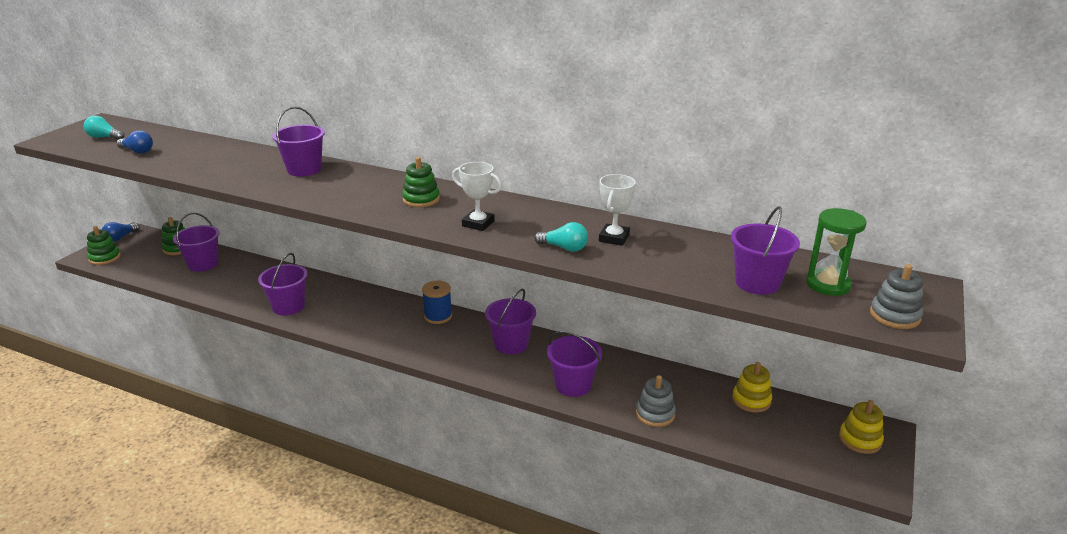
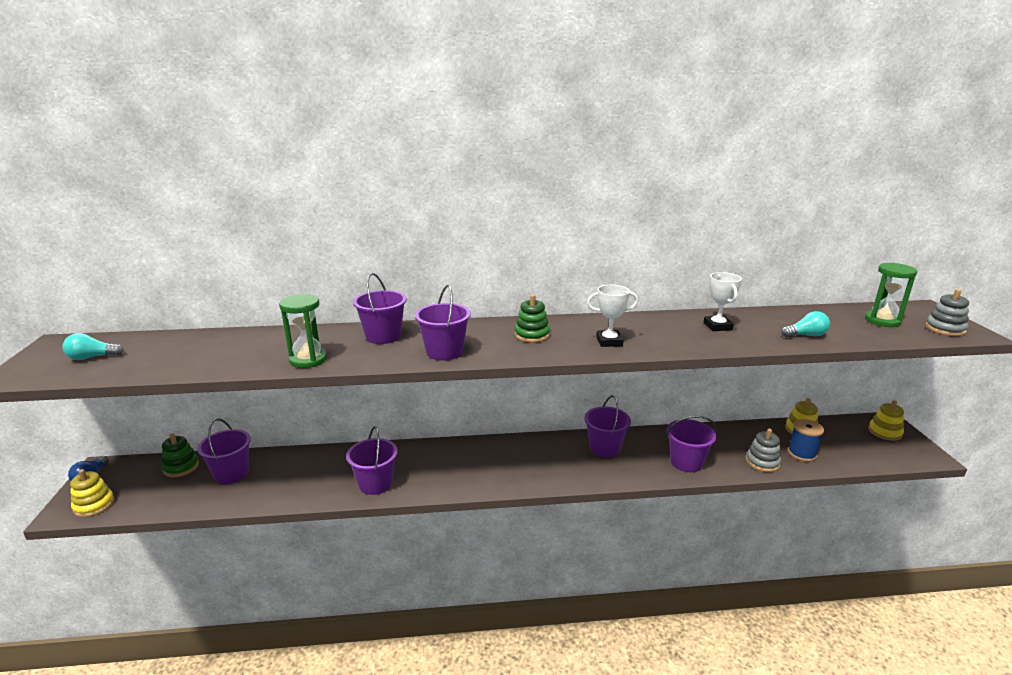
camera: 30 degrees left, 5 degrees down
green stacking toy [87,226,121,265] -> yellow stacking toy [70,469,115,517]
blue light bulb [116,130,153,154] -> none
blue spool [422,281,452,324] -> blue spool moved to [788,419,824,462]
turquoise light bulb [534,222,588,252] -> turquoise light bulb moved to [781,311,830,337]
purple bucket [731,206,800,295] -> purple bucket moved to [415,285,471,361]
none -> green hourglass [279,294,327,368]

